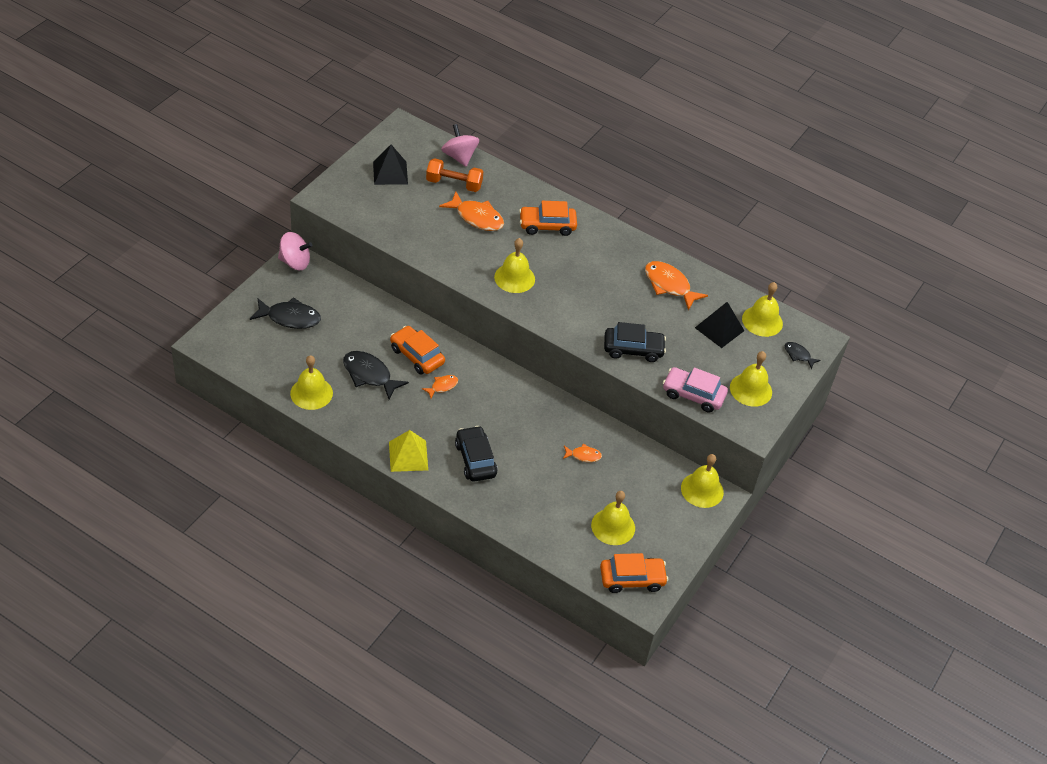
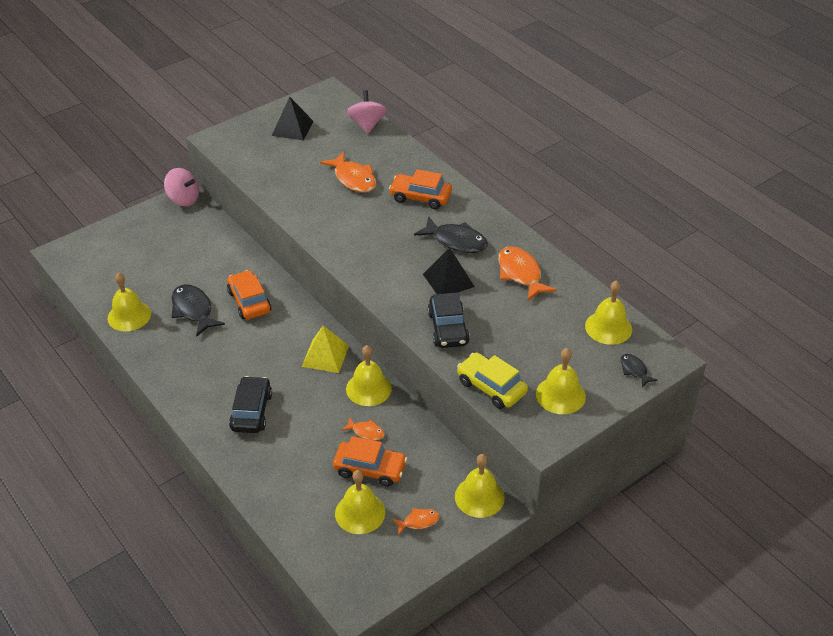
camera: 25 degrees right, 5 degrees down
black fish [250,297,321,329] -> black fish moved to [414,216,488,253]
yellow pyramid [389,430,428,472] -> yellow pyramid moved to [302,326,349,373]
orange fish [422,375,458,398] -> orange fish moved to [392,508,440,535]
orange dumbbell [426,158,484,192] -> none
yellow bell [494,238,535,293] -> yellow bell moved to [346,345,392,406]
orange car [600,553,668,593] -> orange car moved to [333,436,407,487]
black car [604,322,666,362] -> black car turned 60 degrees clockwise [428,293,470,348]
pink car [663,367,728,413] -> yellow car [457,352,528,409]
black pyramid [695,302,744,348] -> black pyramid moved to [423,247,475,294]

